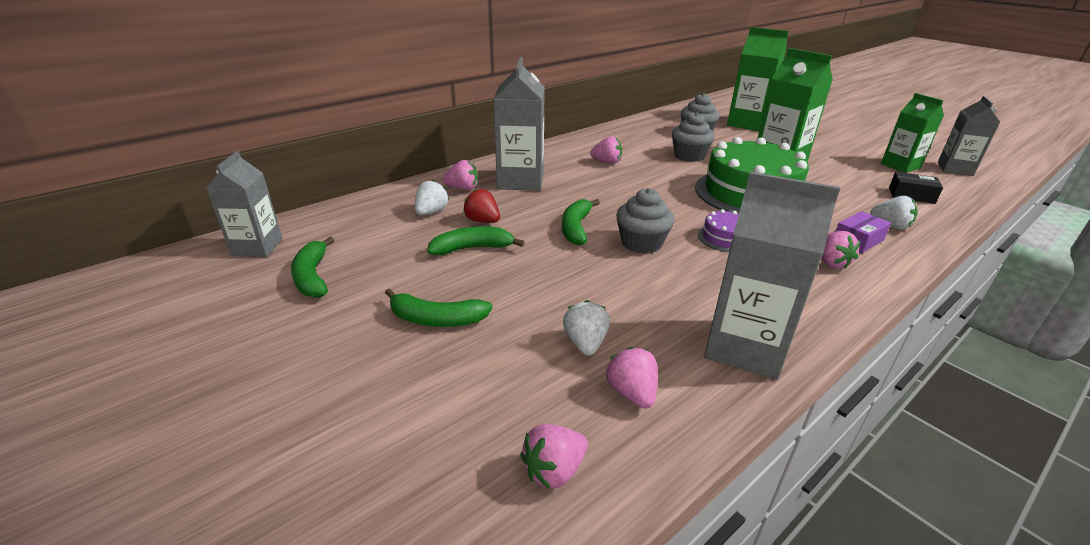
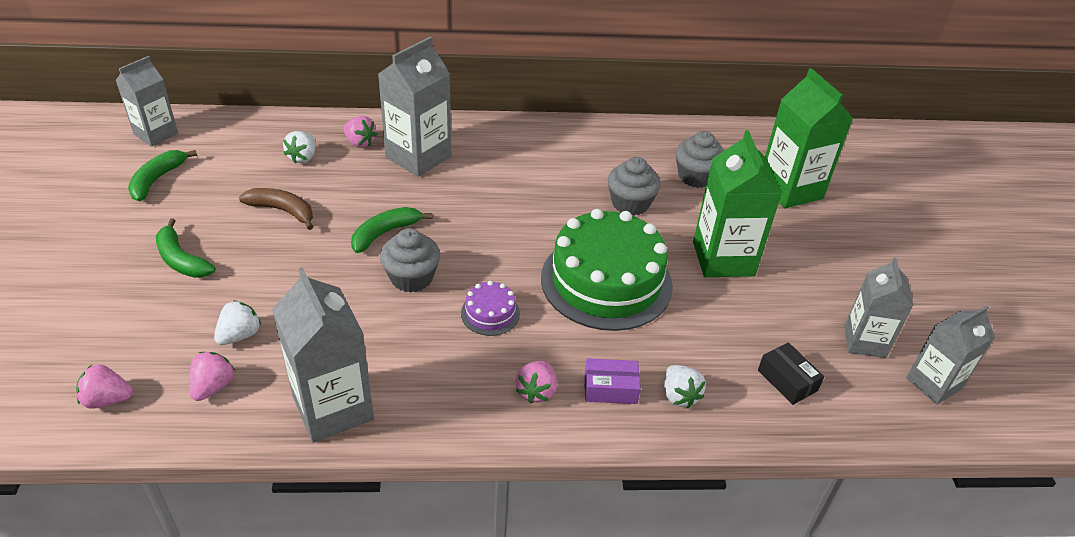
camera: 35 degrees right, 10 degrees up
white strawberry [415,180,449,215] -> white strawberry turned 135 degrees clockwise [283,131,316,164]
green banana [427,226,525,255] -> brown banana [239,188,313,230]
red strawberry [463,189,500,223] -> none
pink strawberry [590,136,622,164] -> none
green carton [881,93,944,173] -> grey carton [844,257,913,358]

